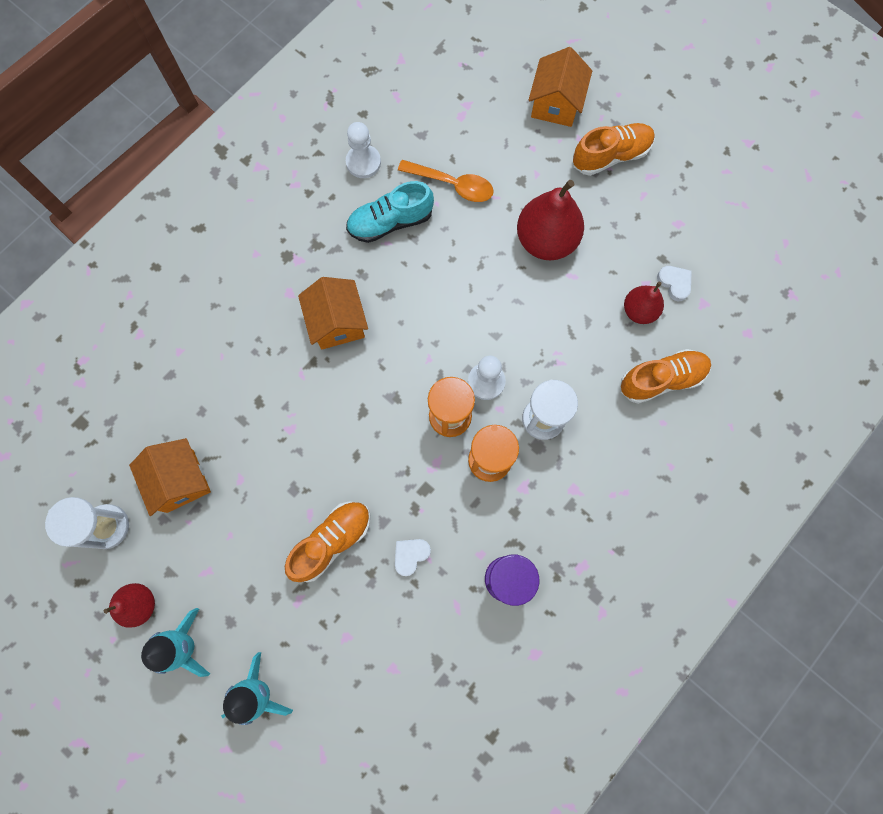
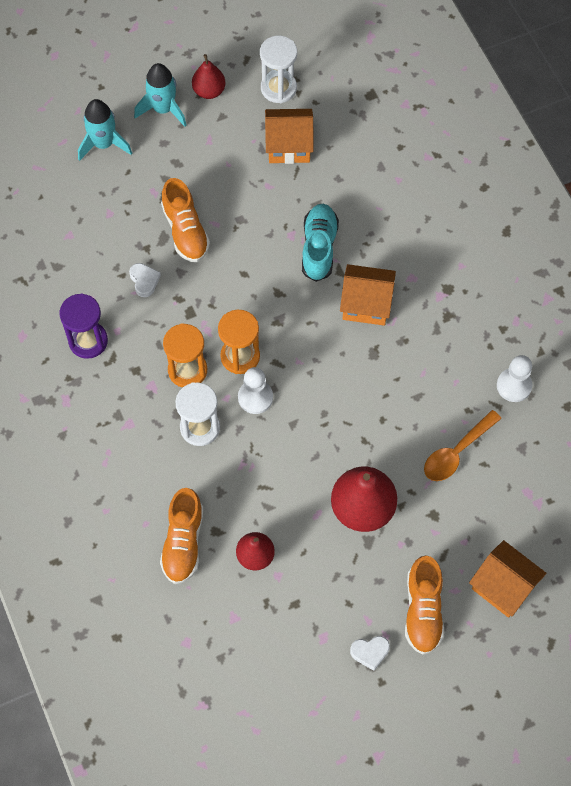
camera: 115 degrees right, 10 degrees down
turquoise shoe [346,181,434,243] -> turquoise shoe moved to [302,204,339,282]
white heart [657,266,692,301] -> white heart moved to [350,636,390,671]

